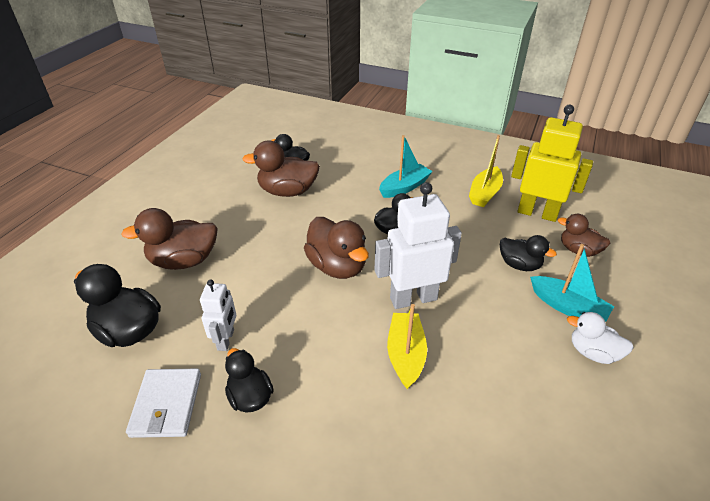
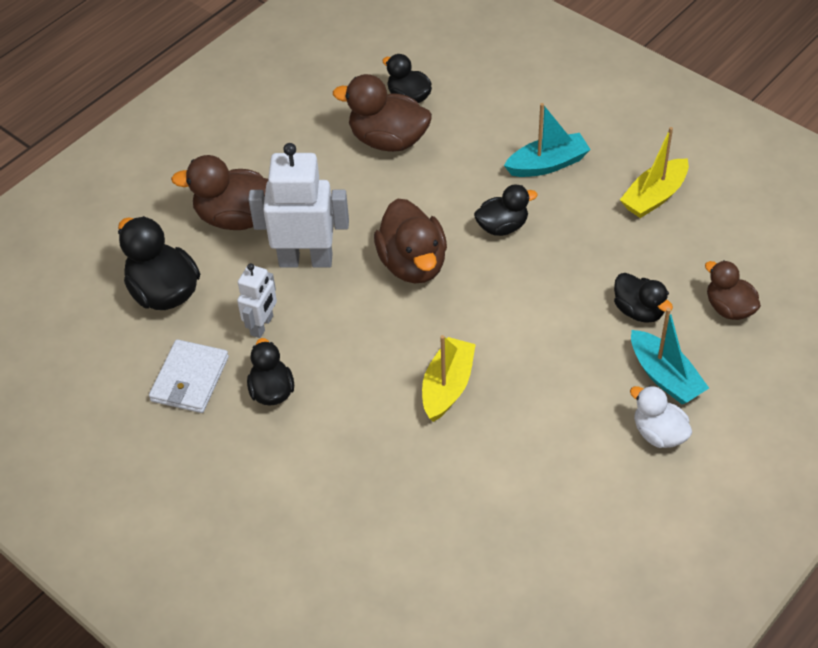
camera: 20 degrees right, 10 degrees up
white robot [374,182,462,309] -> white robot moved to [248,143,349,268]
yellow robot [511,105,593,222] -> none

